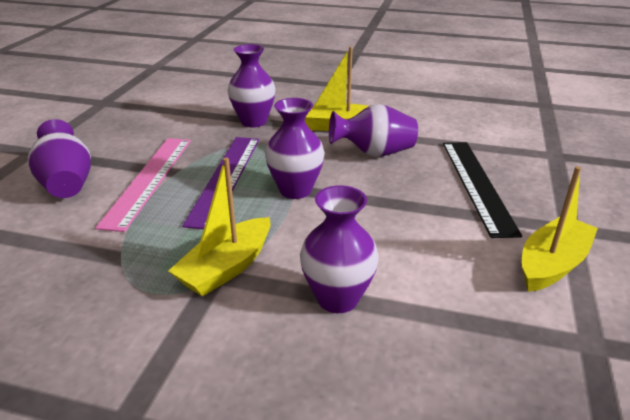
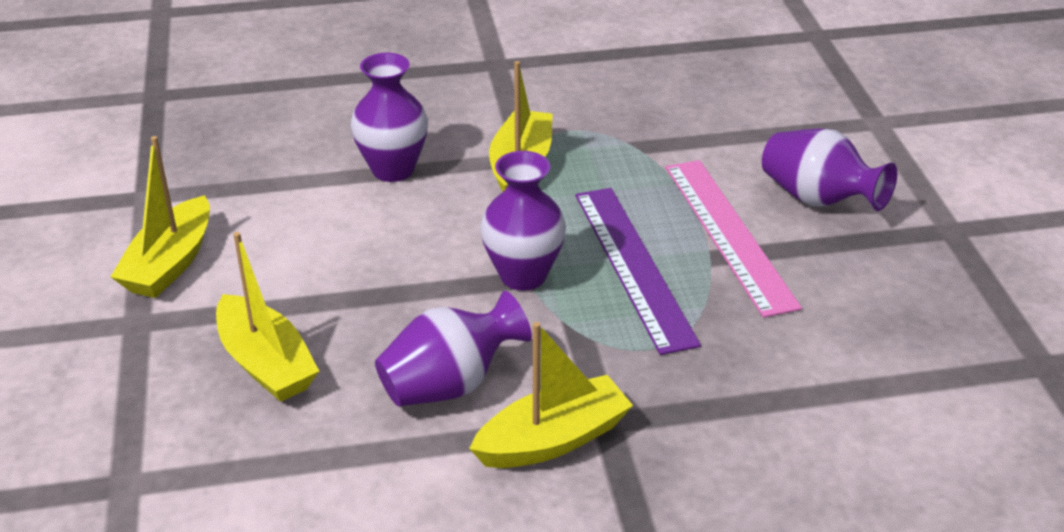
camera: 155 degrees right, 5 degrees up
purple vase [228,44,276,127] -> none
black ruler [443,142,522,238] -> yellow boat [216,232,319,402]

